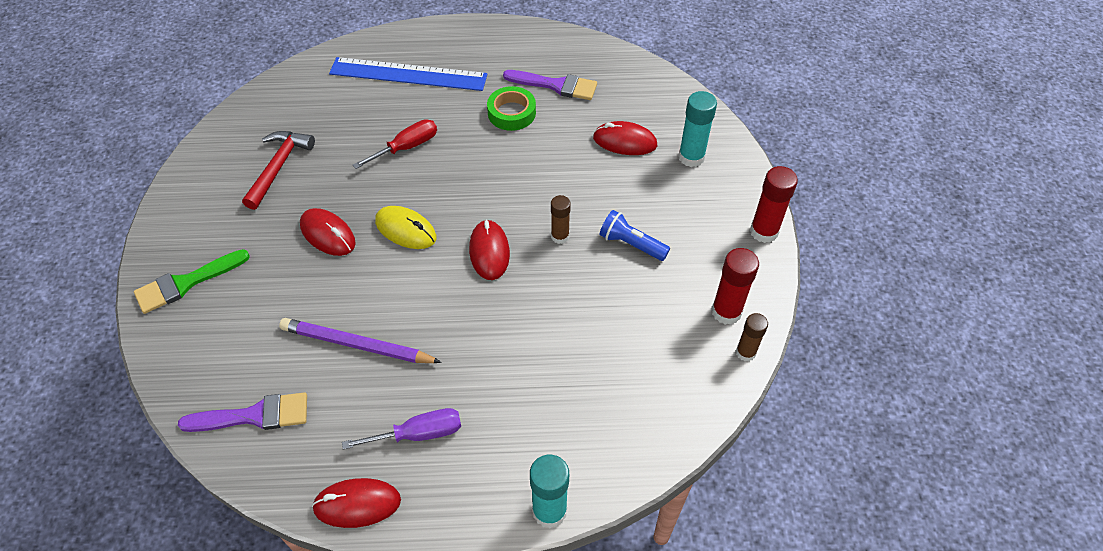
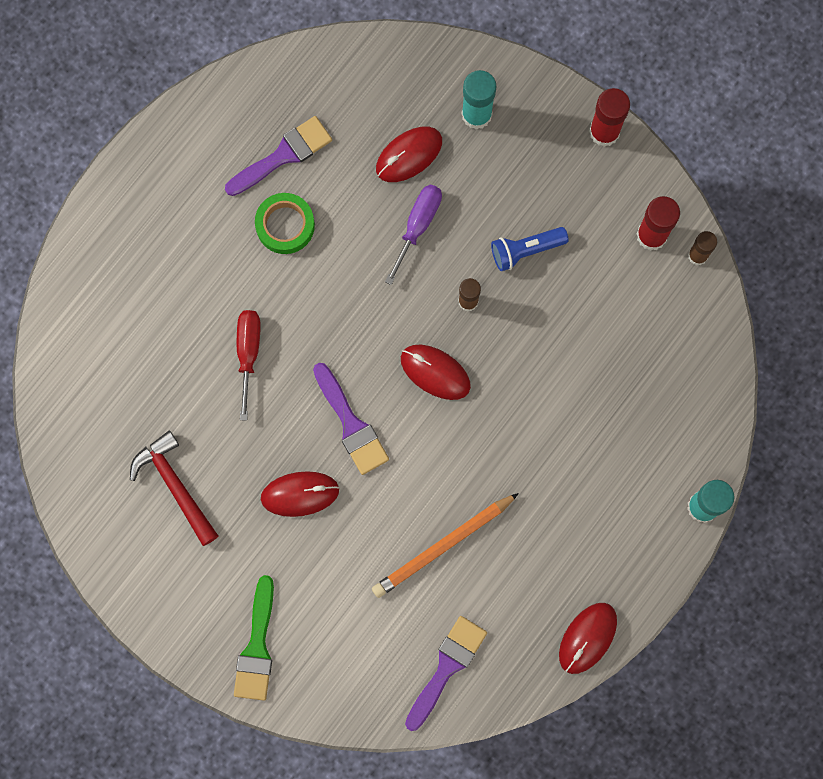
camera: 50 degrees left, 25 degrees up
purple pencil [279,318,442,363] -> orange pencil [372,493,519,598]
blue ruler [329,57,488,91] -> none
purple screwdriver [342,408,461,450] -> purple screwdriver moved to [385,185,442,285]
yellow mouse [375,206,436,249] -> purple brush [313,363,389,475]

